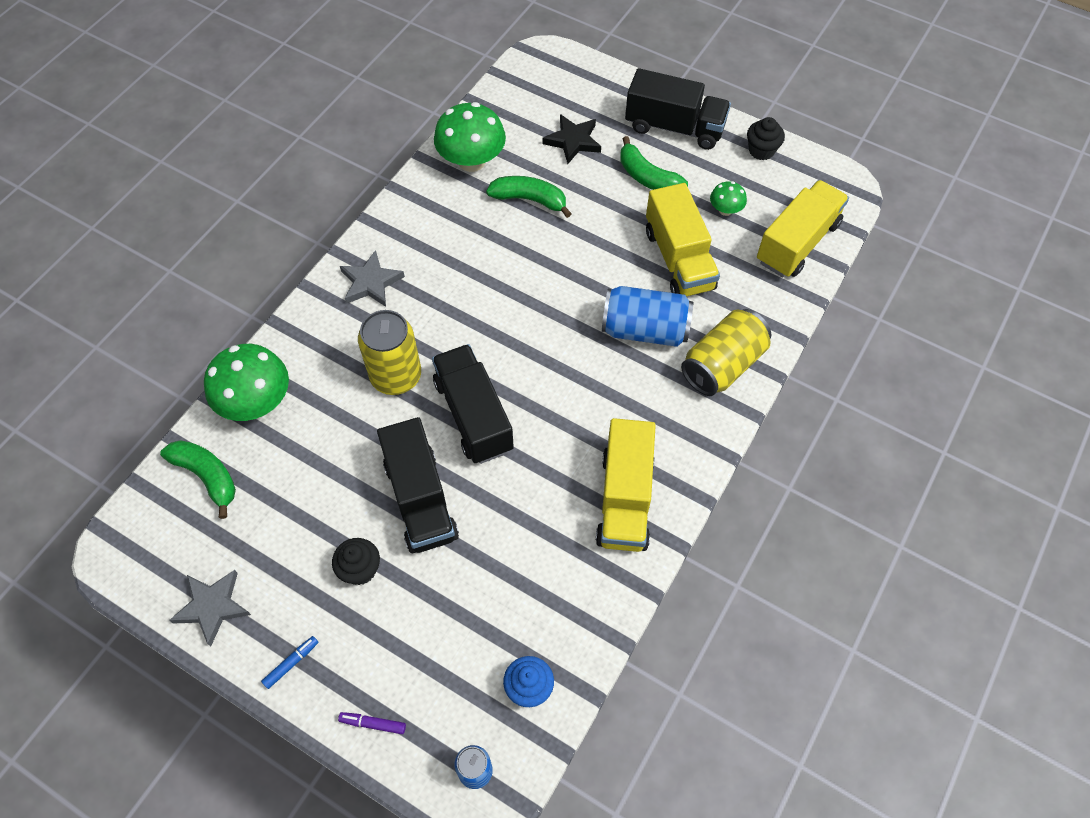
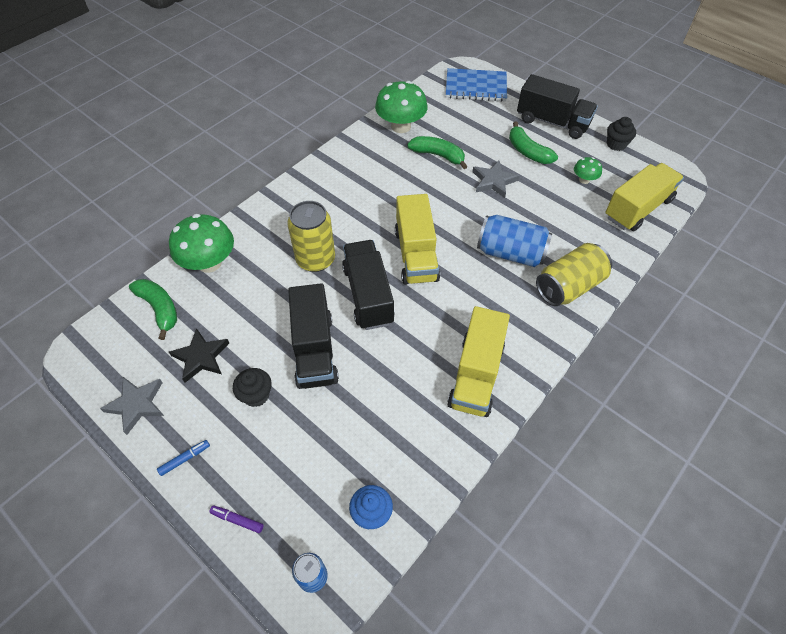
camera: 10 degrees right, 5 degrees down
grey star [340,250,405,307] -> grey star moved to [472,161,520,198]
black star [542,114,601,164] -> black star moved to [169,328,229,383]
yellow truck [646,183,720,297] -> yellow truck moved to [395,194,440,285]
none -> blue notebook [446,68,507,102]

